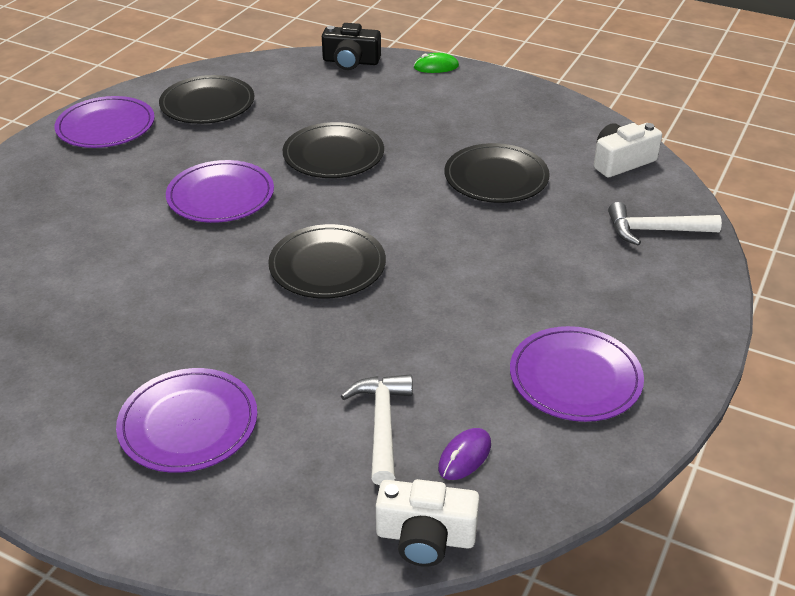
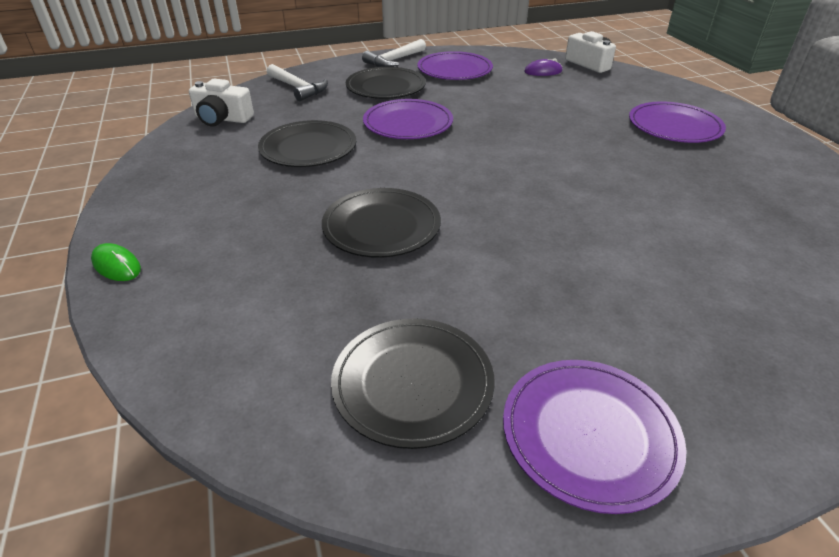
camera: 135 degrees left, 0 degrees up
purple plate [166,160,274,223] -> purple plate moved to [363,99,453,139]
black plate [268,224,386,299] -> black plate moved to [346,67,426,99]
black camera [322,23,381,70] -> none
white hammer [341,374,413,486] -> white hammer moved to [362,39,426,67]

